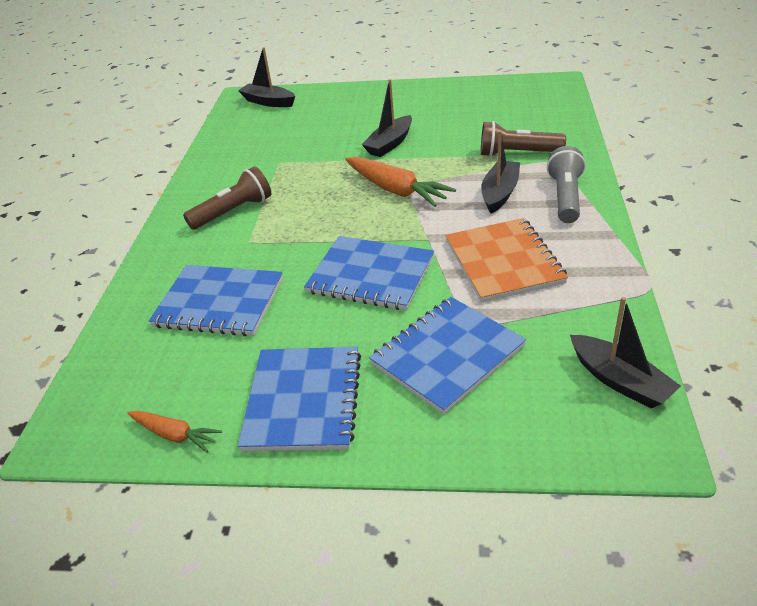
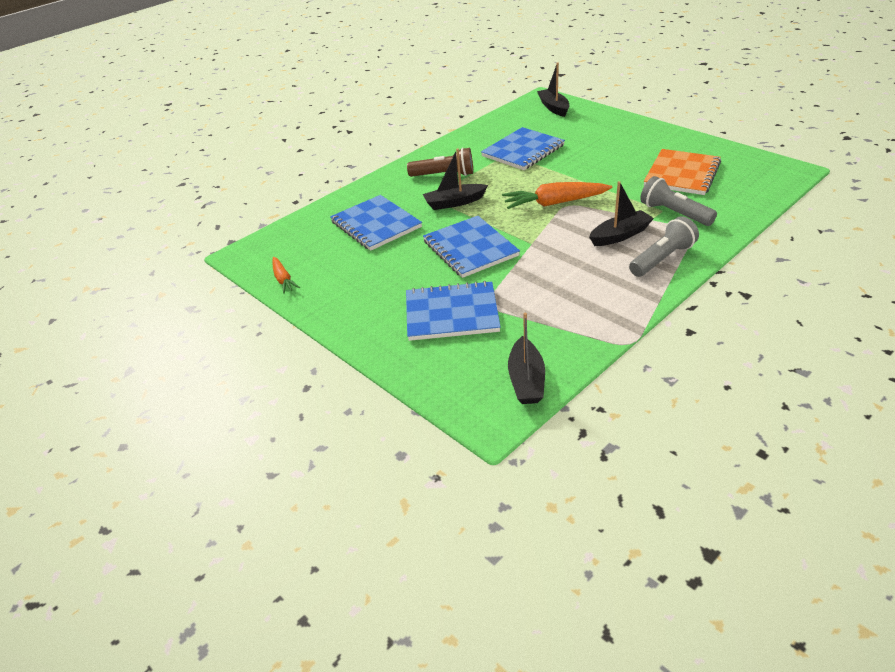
camera: 40 degrees right, 0 degrees up
blue notebook [238,347,361,451] -> blue notebook moved to [481,127,565,170]
orange carrot [346,157,456,207] -> orange carrot turned 90 degrees clockwise [502,182,612,209]
black boat [362,79,412,157] -> black boat moved to [423,149,488,210]
orange notebook [445,218,568,303] -> orange notebook moved to [644,149,721,195]
brown flashlight [481,121,566,157] -> grey flashlight [640,176,717,226]

